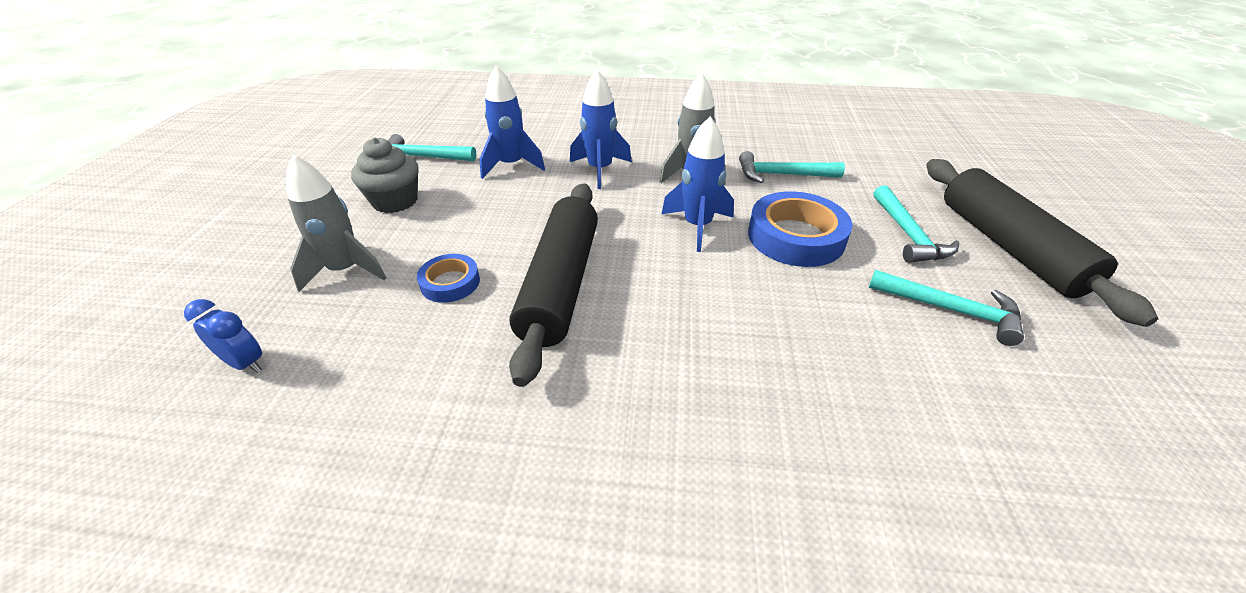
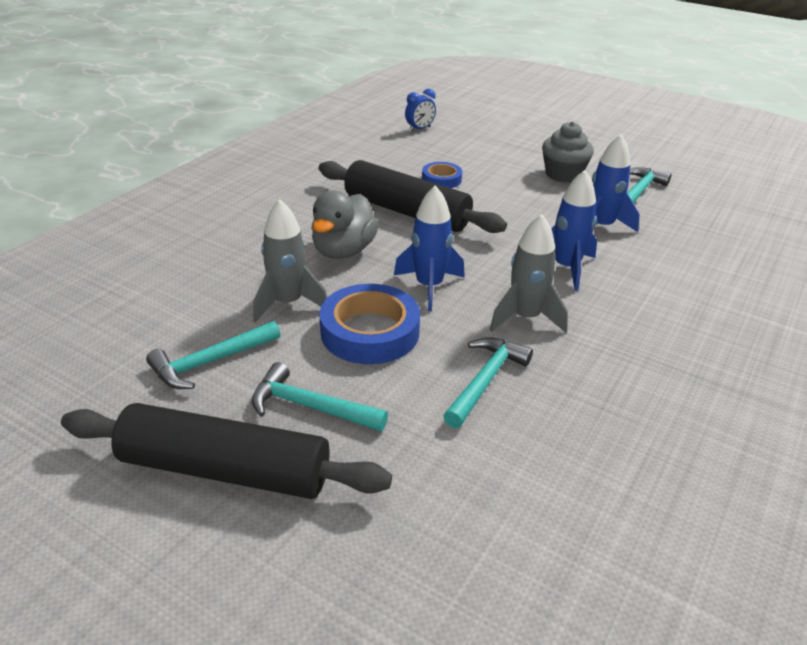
camera: 115 degrees right, 5 degrees down
grey rocket [286,155,386,292] -> grey rocket moved to [253,199,327,323]
none -> grey duck [311,191,379,259]

